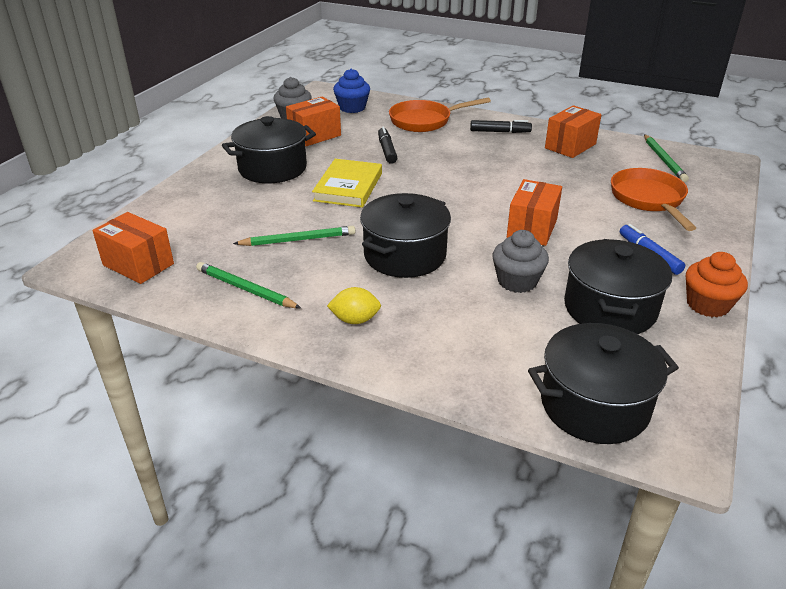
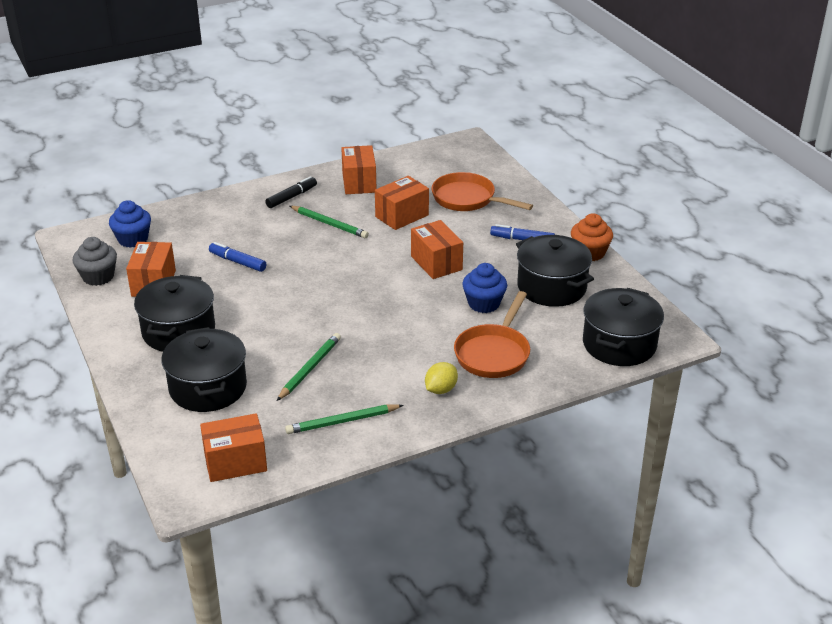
camera: 50 degrees left, 0 degrees up
yellow book [312,159,382,208] -> none
black pot [360,193,451,278] -> black pot moved to [162,327,247,412]
black marker [378,126,397,164] -> blue marker [209,242,266,272]
orange pan [389,97,491,132] -> orange pan moved to [454,291,530,378]
grey cupcake [493,230,549,293] -> blue cupcake [462,263,507,313]
green pencil [644,134,689,182] -> green pencil moved to [290,206,369,238]
none -> orange box [375,176,429,230]

